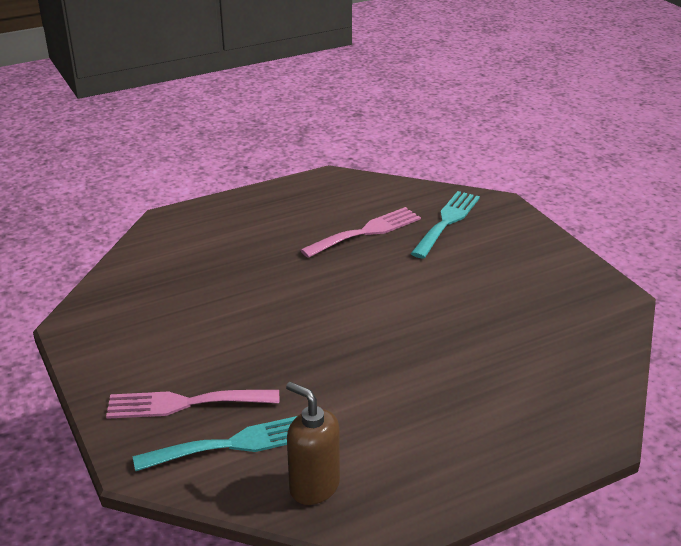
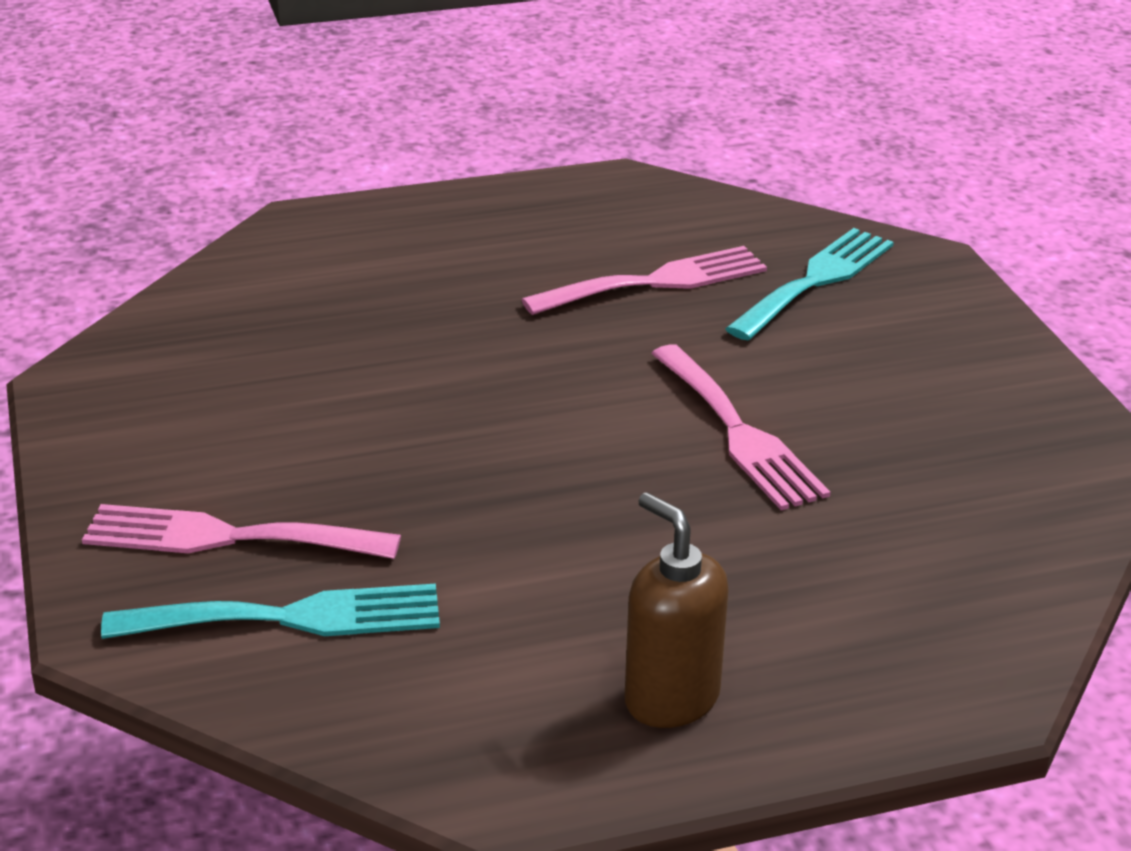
camera: 10 degrees right, 0 degrees up
brown soap dispenser [286,382,340,505] -> brown soap dispenser moved to [625,492,729,728]
none -> pink fork [651,344,831,510]

